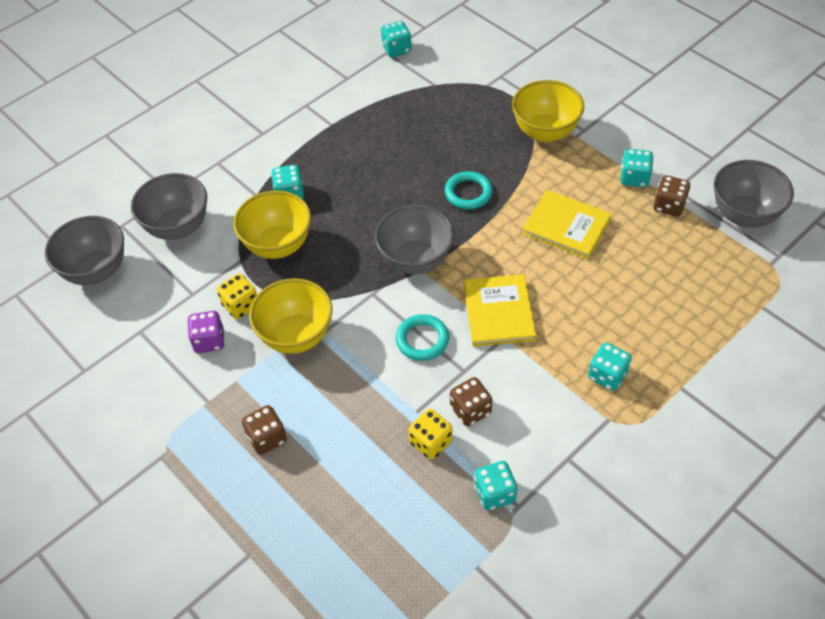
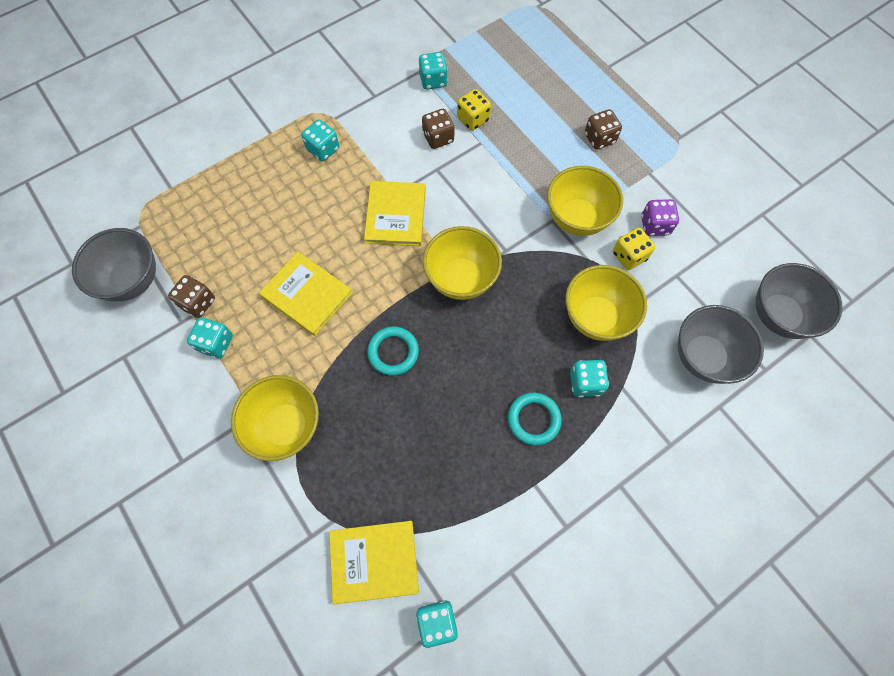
camera: 175 degrees left, 15 degrees up
grey bowl [375,205,454,275] -> yellow bowl [423,226,502,300]
turquoise ring [396,314,449,361] -> turquoise ring moved to [508,393,562,445]
none -> yellow book [329,521,419,605]

